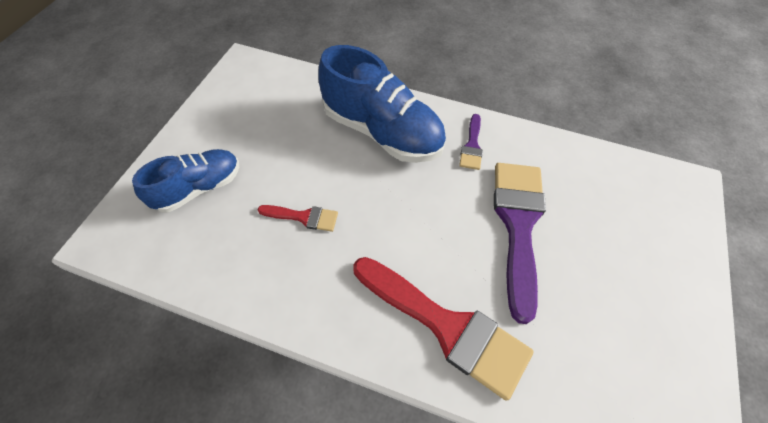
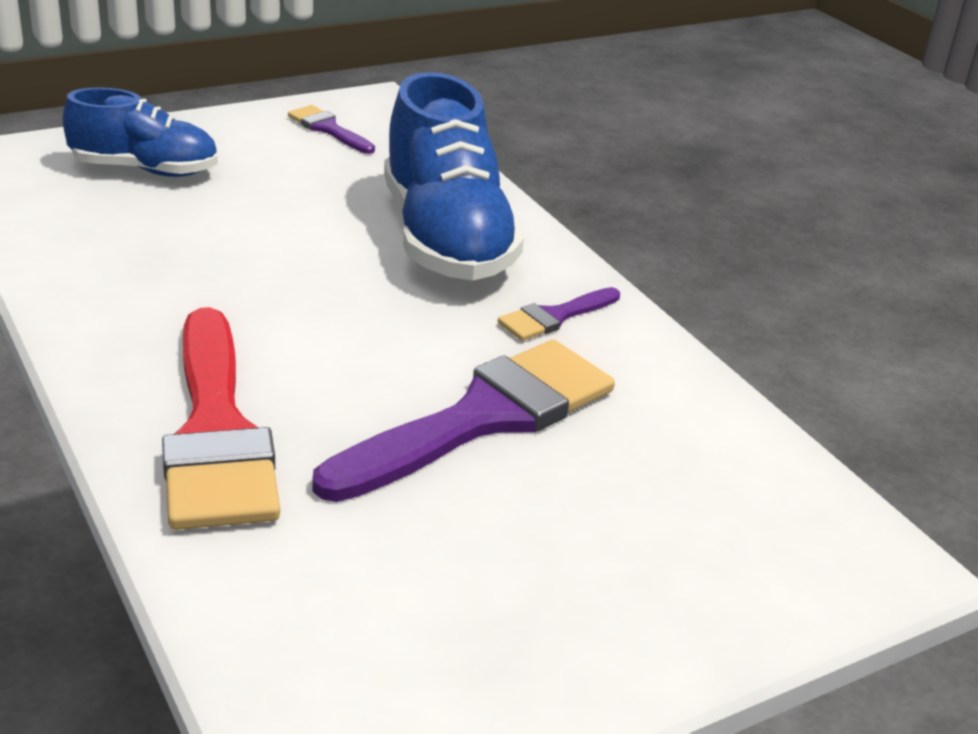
camera: 40 degrees right, 25 degrees down
red brush [258,205,338,232] -> none
none -> purple brush [288,105,375,154]

